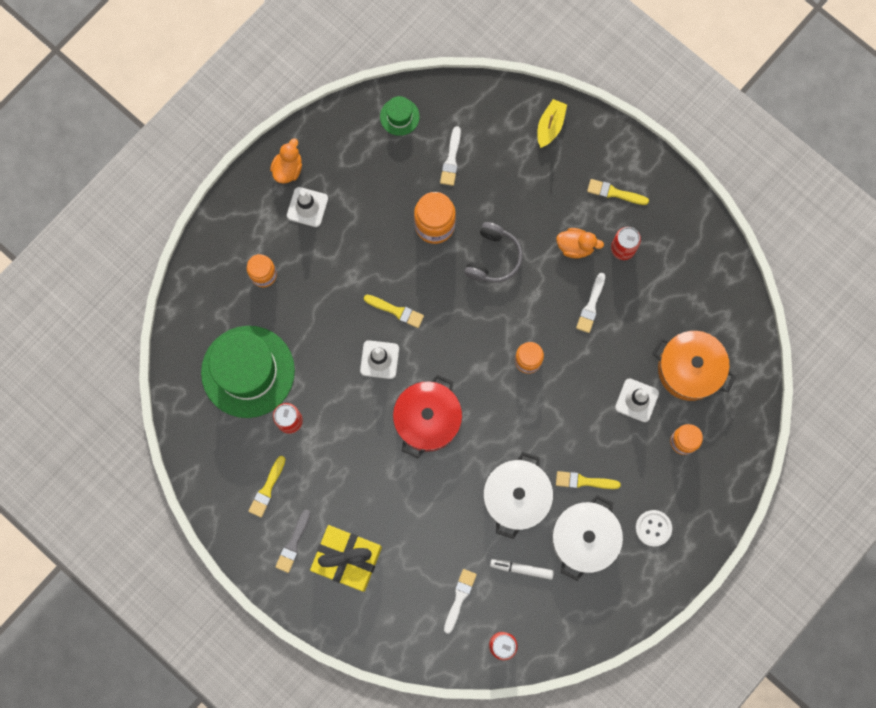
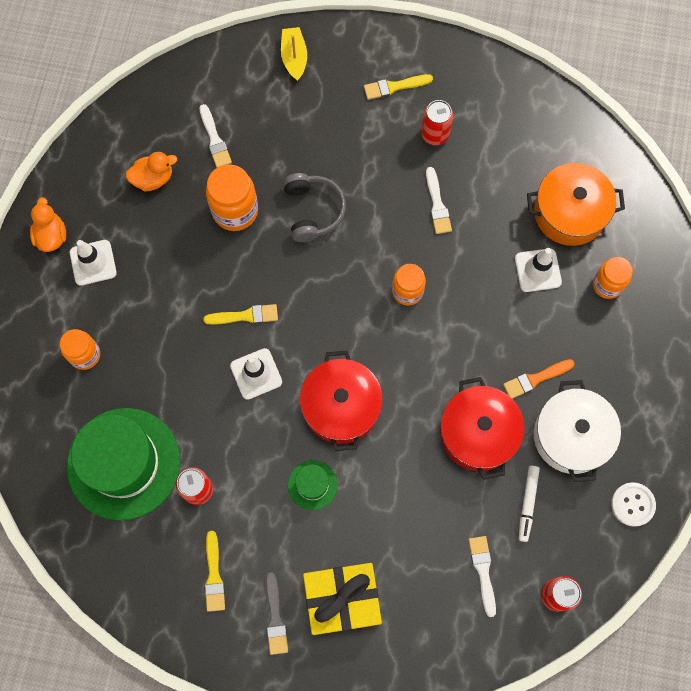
camera: 30 degrees left, 5 degrees down
green hat [380,96,420,136] -> green hat moved to [288,460,338,510]
white pot [483,452,553,539] -> red pot [440,377,525,480]
white marker [490,559,554,580] -> white marker turned 60 degrees counterclockwise [519,466,540,542]
orange duck [556,228,604,259] -> orange duck moved to [126,152,177,192]
yellow brush [556,471,621,489] -> orange brush [503,359,575,399]
white button [635,510,672,547] -> white button moved to [611,482,656,527]

